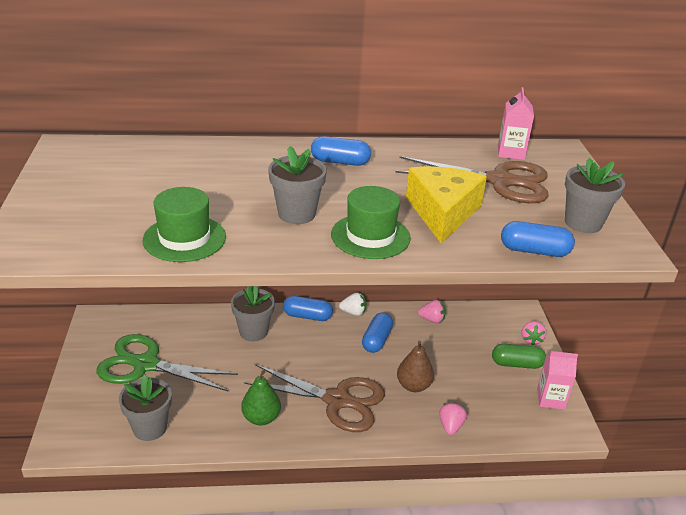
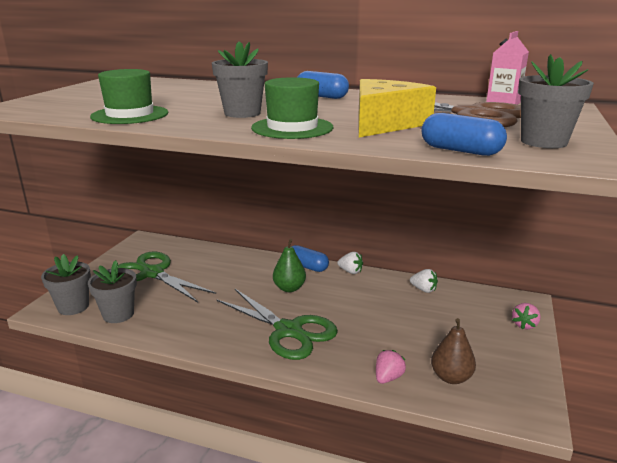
camera: 25 degrees right, 10 degrees down
grey flower pot [231,286,275,341] -> grey flower pot moved to [41,254,91,315]
green pear [241,370,281,426] -> green pear moved to [273,239,306,292]
brown scissors [244,364,385,432] -> green scissors [216,289,338,360]
blue capsule [362,312,393,353] -> none
brown pear [397,341,434,392] -> brown pear moved to [431,318,476,384]
pink strawberry [418,300,446,323] -> white strawberry [410,269,438,293]
green capsule [492,344,546,369] -> none
pink carton [537,351,578,410] -> none

